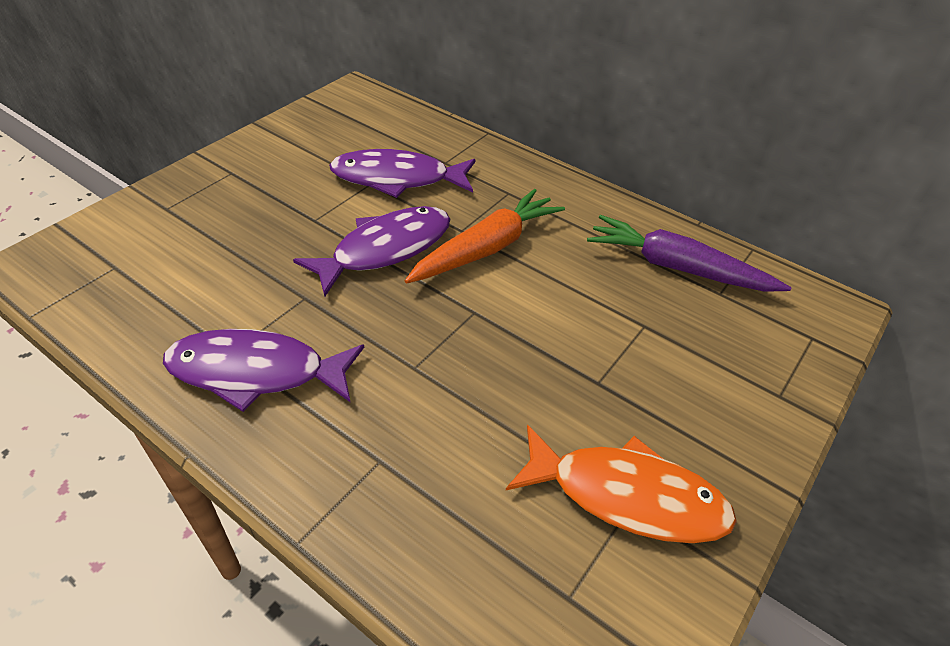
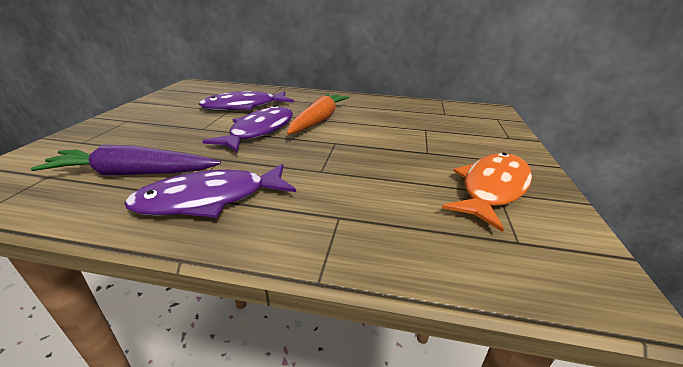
camera: 25 degrees left, 15 degrees down
orange fish [506,425,737,543] -> orange fish turned 45 degrees counterclockwise [442,153,532,232]
purple carrot [587,215,791,292] -> purple carrot moved to [31,145,221,176]

